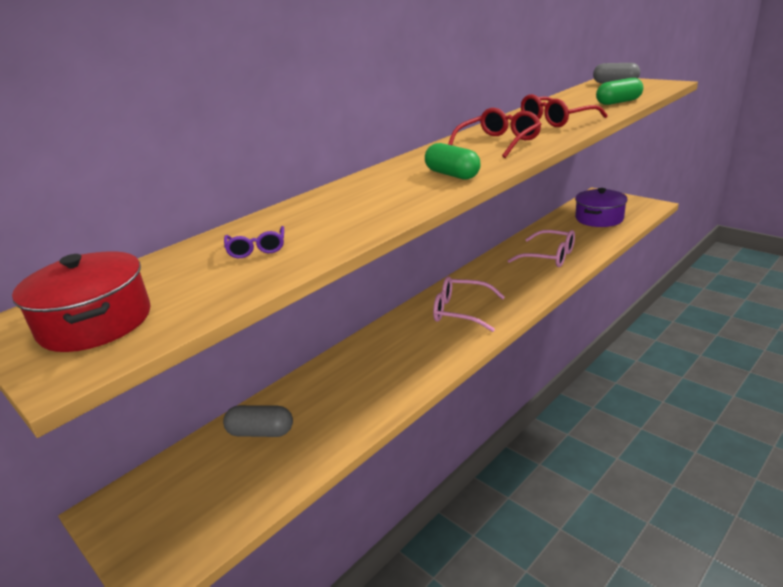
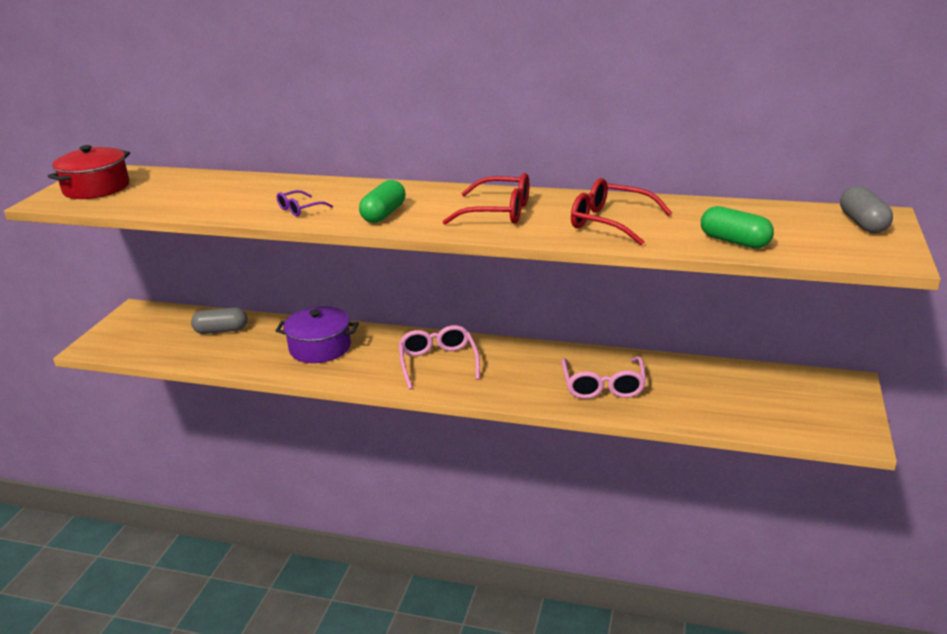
camera: 60 degrees right, 0 degrees up
grey capsule [223,405,293,437] -> grey capsule turned 75 degrees counterclockwise [191,307,247,334]
purple glasses [224,226,284,258] -> purple glasses moved to [277,190,333,216]
purple pot [575,188,628,227] -> purple pot moved to [276,306,358,363]

